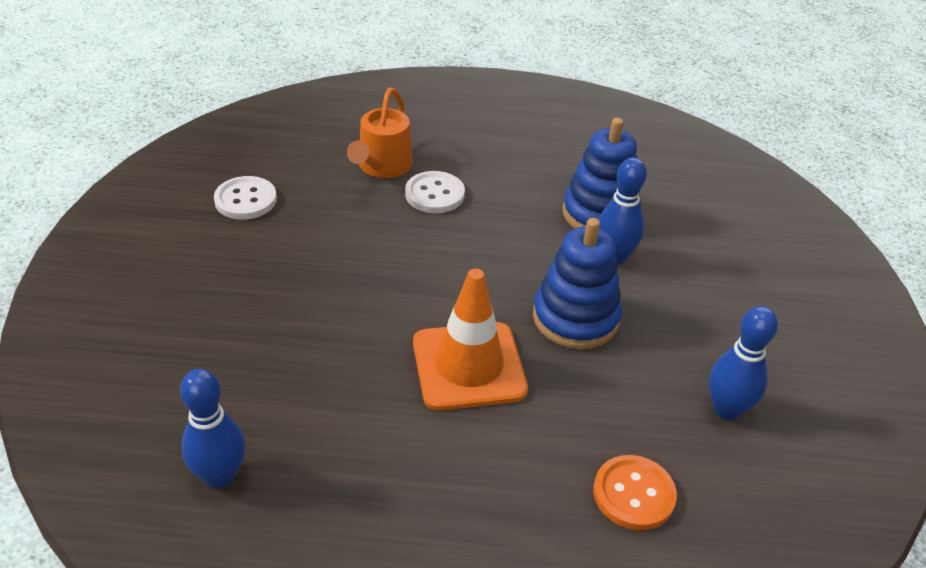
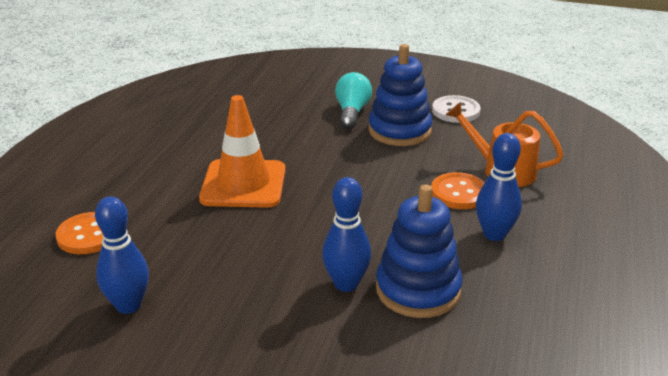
camera: 105 degrees right, 10 degrees down
blue bowling pin [180,369,245,489] -> blue bowling pin moved to [476,133,522,241]
white button [405,171,465,213] -> orange button [431,172,485,209]
blue stacking toy [533,218,622,349] -> blue stacking toy moved to [369,44,432,146]
none -> turquoise light bulb [335,72,372,129]

